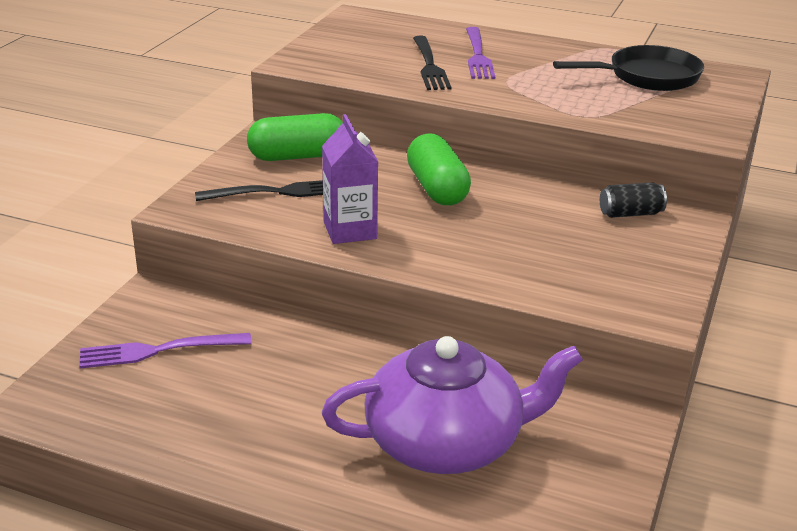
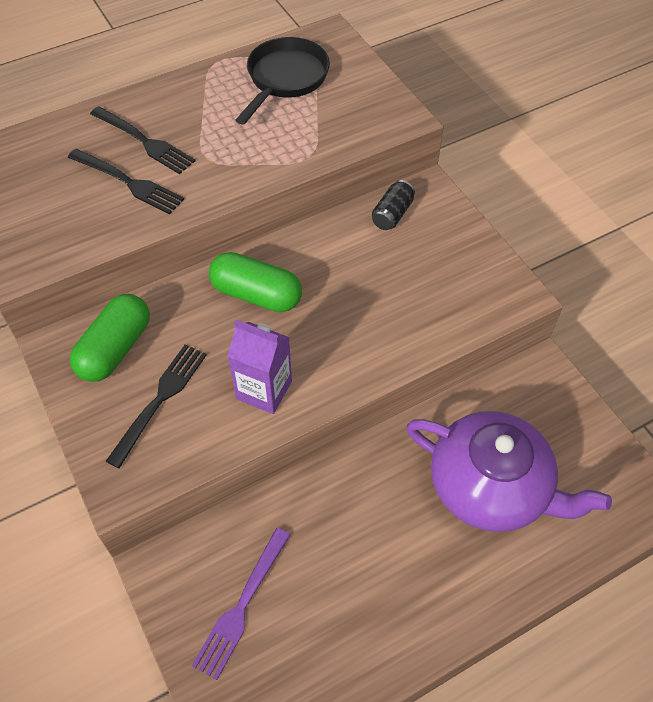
camera: 50 degrees left, 25 degrees up
purple teapot [322,336,583,474] -> purple teapot turned 90 degrees clockwise [407,411,612,532]
purple fork [466,27,495,79] -> black fork [90,106,195,174]

